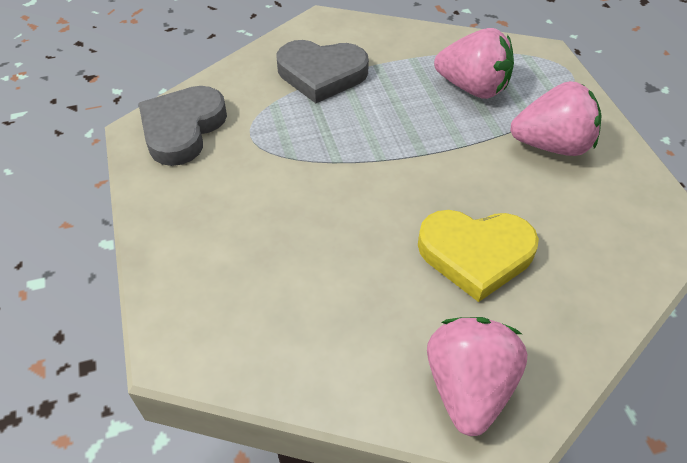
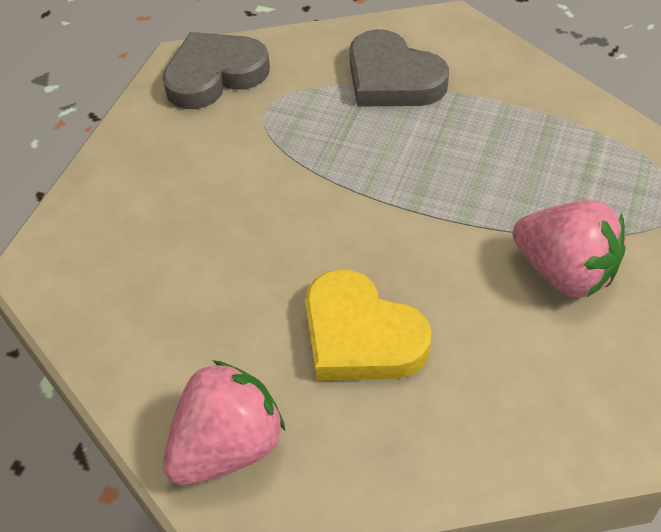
camera: 40 degrees right, 0 degrees up
pink strawberry [434,28,514,99] -> none

